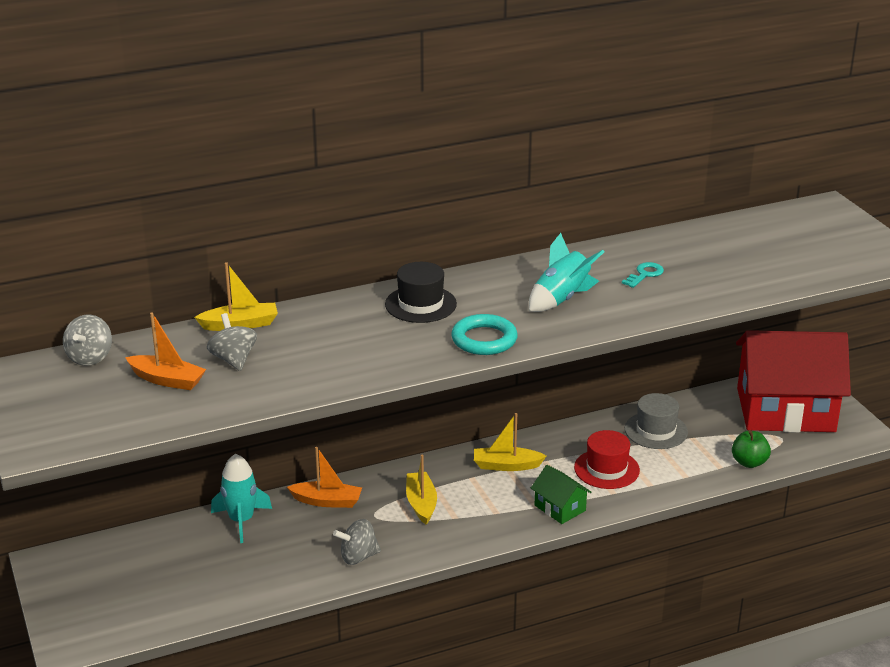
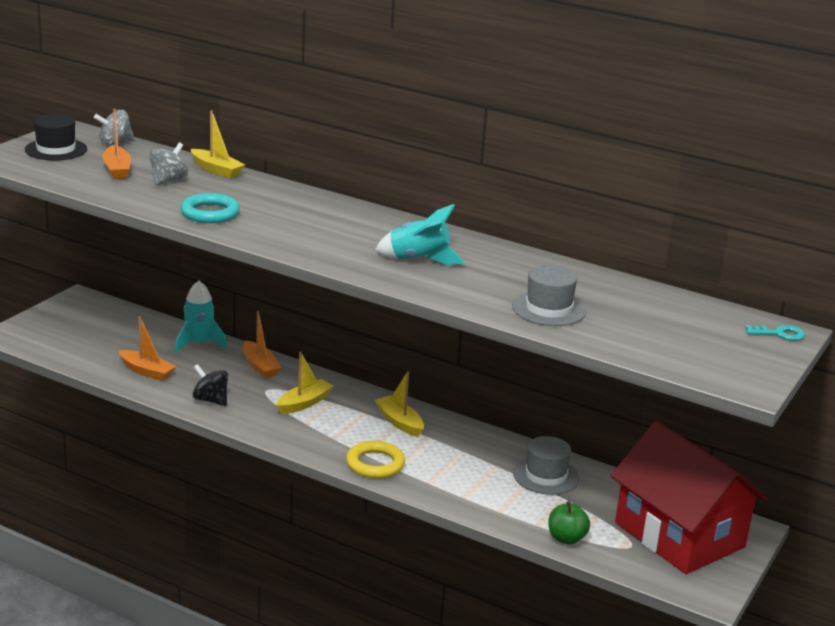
camera: 50 degrees right, 5 degrees down
grey spinning top [333,519,381,565] -> black spinning top [193,364,228,406]
black hat [385,262,457,323] -> black hat moved to [25,114,87,161]
turquoise ring [451,314,518,355] -> turquoise ring moved to [180,193,240,223]
green house [531,465,592,524] -> yellow ring [346,441,405,478]
red hat [574,430,640,489] -> none
turquoise key [622,262,664,288] -> turquoise key moved to [745,325,805,340]
none -> orange boat [118,316,176,381]
none -> grey hat [512,265,586,326]

